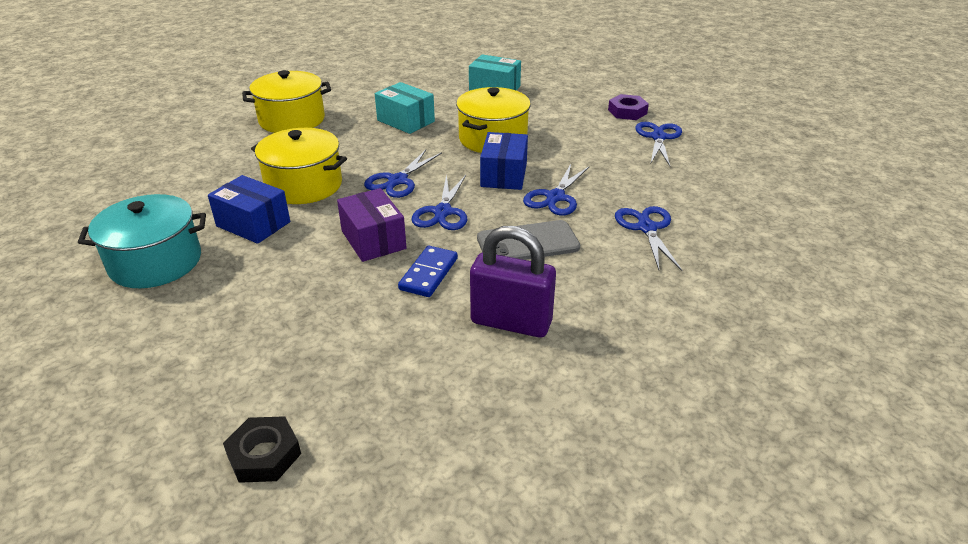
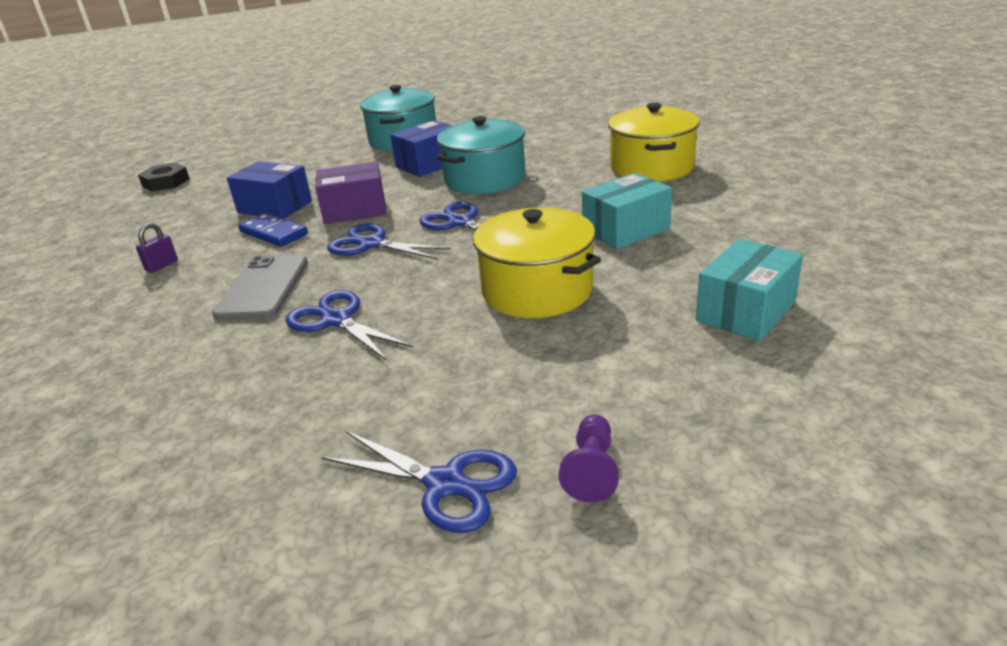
camera: 110 degrees right, 5 degrees down
yellow pot [251,128,347,204] -> turquoise pot [436,116,525,194]
purple padlock [470,226,556,338] -> purple padlock [136,223,178,273], size x0.41
blue box [480,132,528,190] -> blue box moved to [227,161,312,219]
purple nut [608,94,649,120] -> purple pawn [558,415,619,502]
blue scissors [615,206,682,271] -> none

